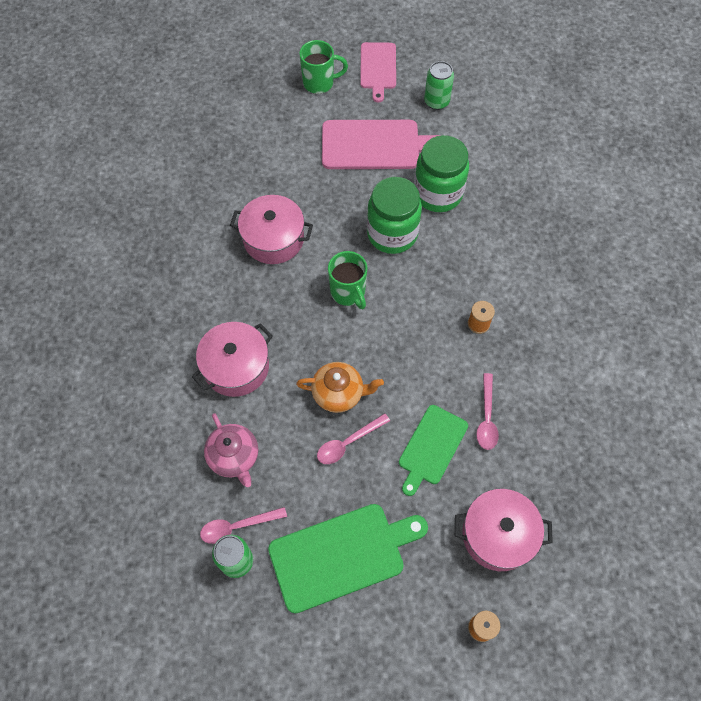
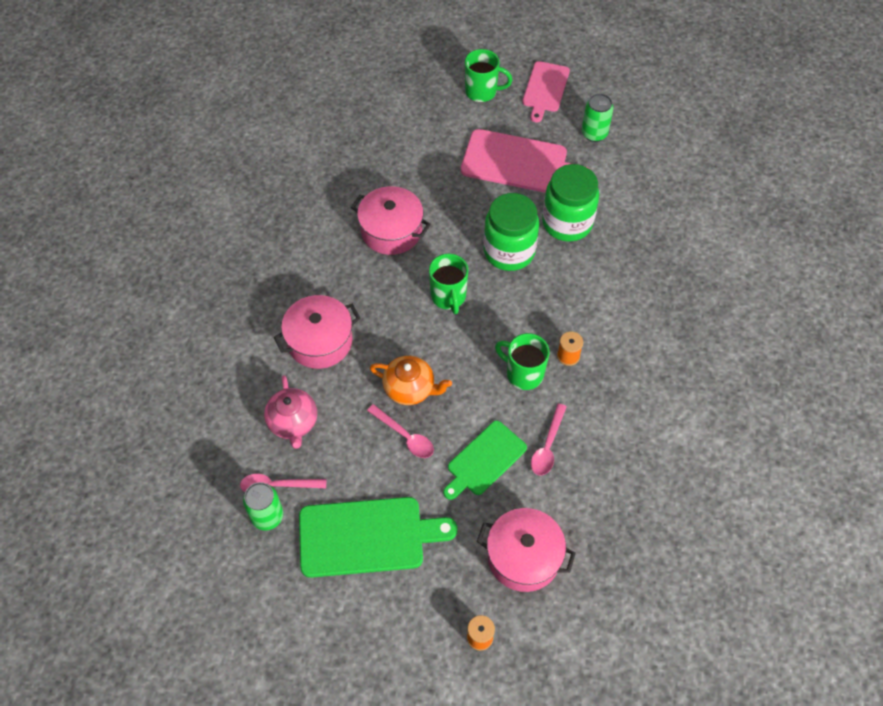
camera: 15 degrees right, 5 degrees down
pink spoon [317,413,390,464] -> pink spoon turned 120 degrees counterclockwise [367,404,434,458]
none -> green mug [495,333,550,390]

